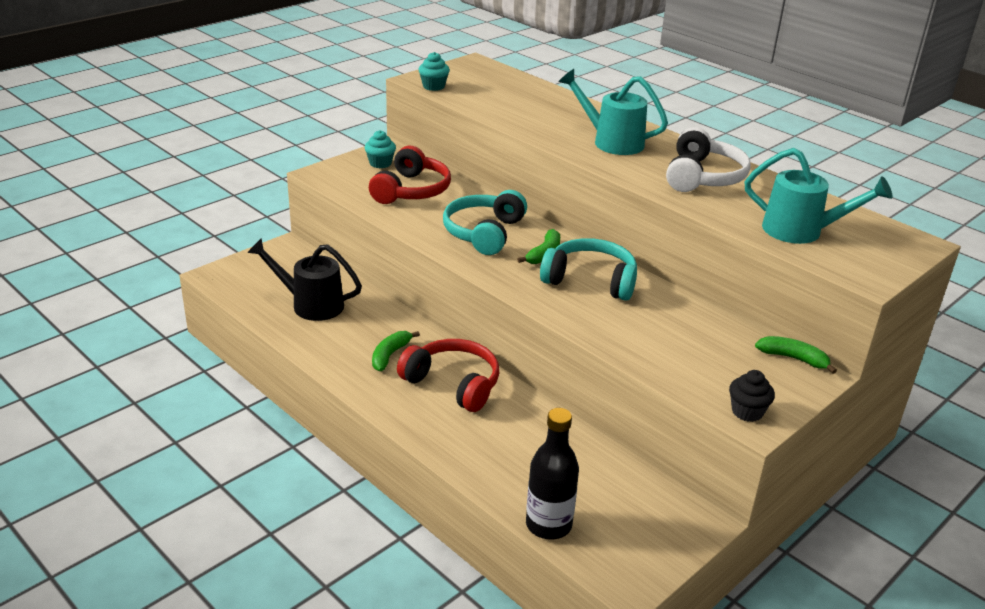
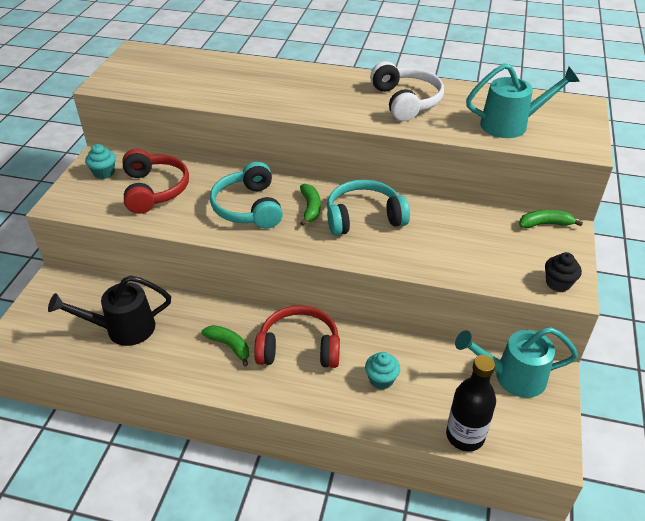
camera: 30 degrees left, 10 degrees up
green banana [372,331,420,371] -> green banana turned 135 degrees clockwise [201,325,249,367]
turquoise cupcake [418,52,450,91] -> turquoise cupcake moved to [365,352,400,389]
turquoise watering can [558,69,668,155] -> turquoise watering can moved to [455,327,578,398]

